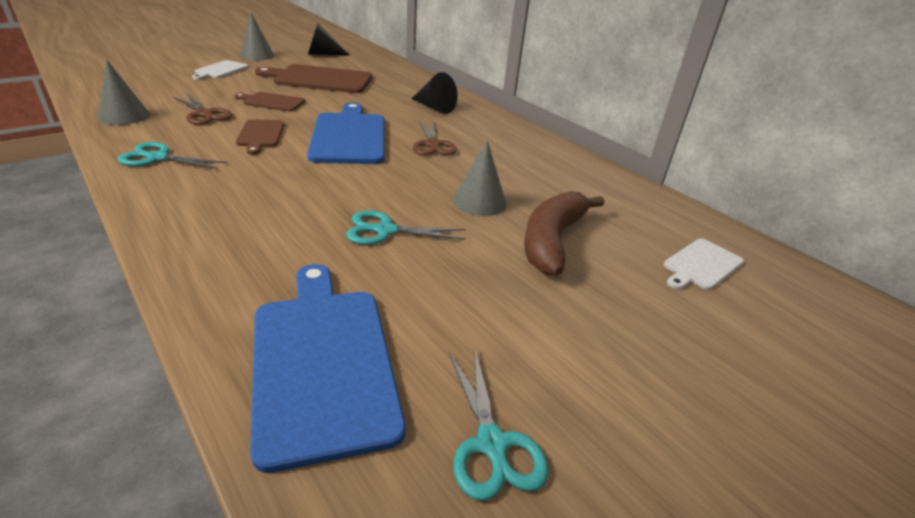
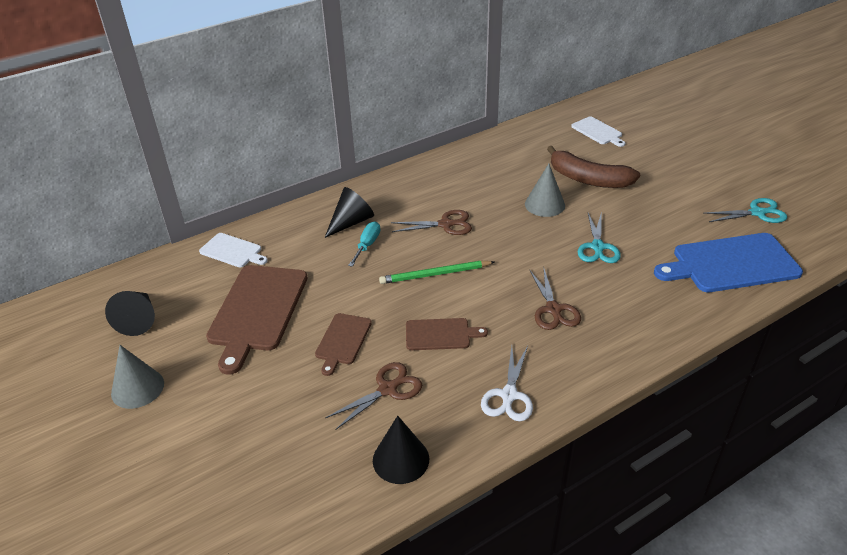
camera: 80 degrees left, 5 degrees up
grey cone [98,59,150,125] -> black cone [373,416,429,484]
turquoise scissors [117,142,227,169] -> white scissors [481,346,533,421]
white cutting board [192,60,248,80] -> white cutting board moved to [199,233,268,267]
blue cutting board [307,103,384,164] -> green pencil [379,261,494,284]
none -> turquoise screwdriver [348,222,380,267]
none -> brown scissors [529,269,581,330]

